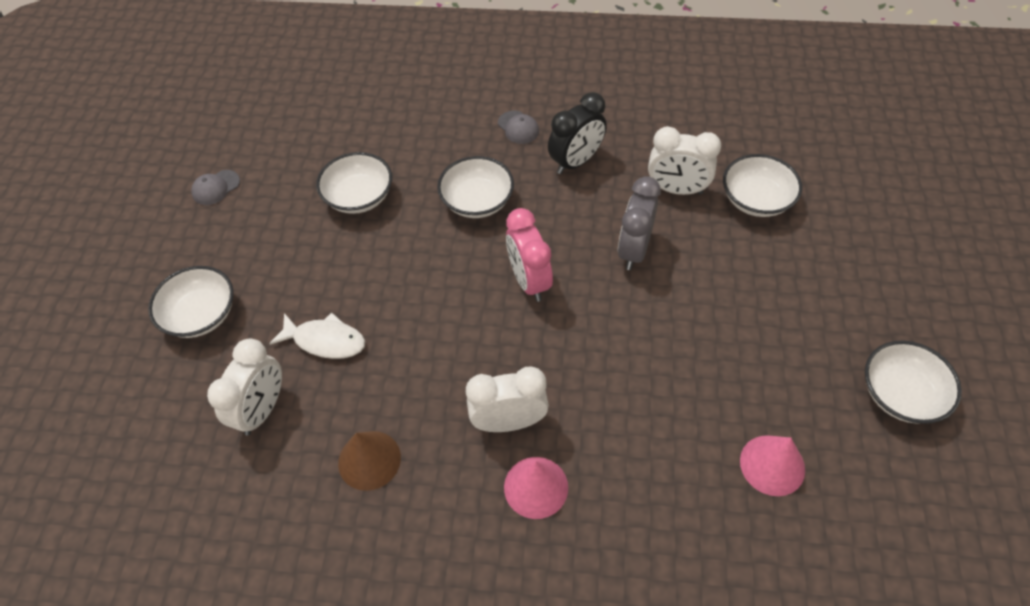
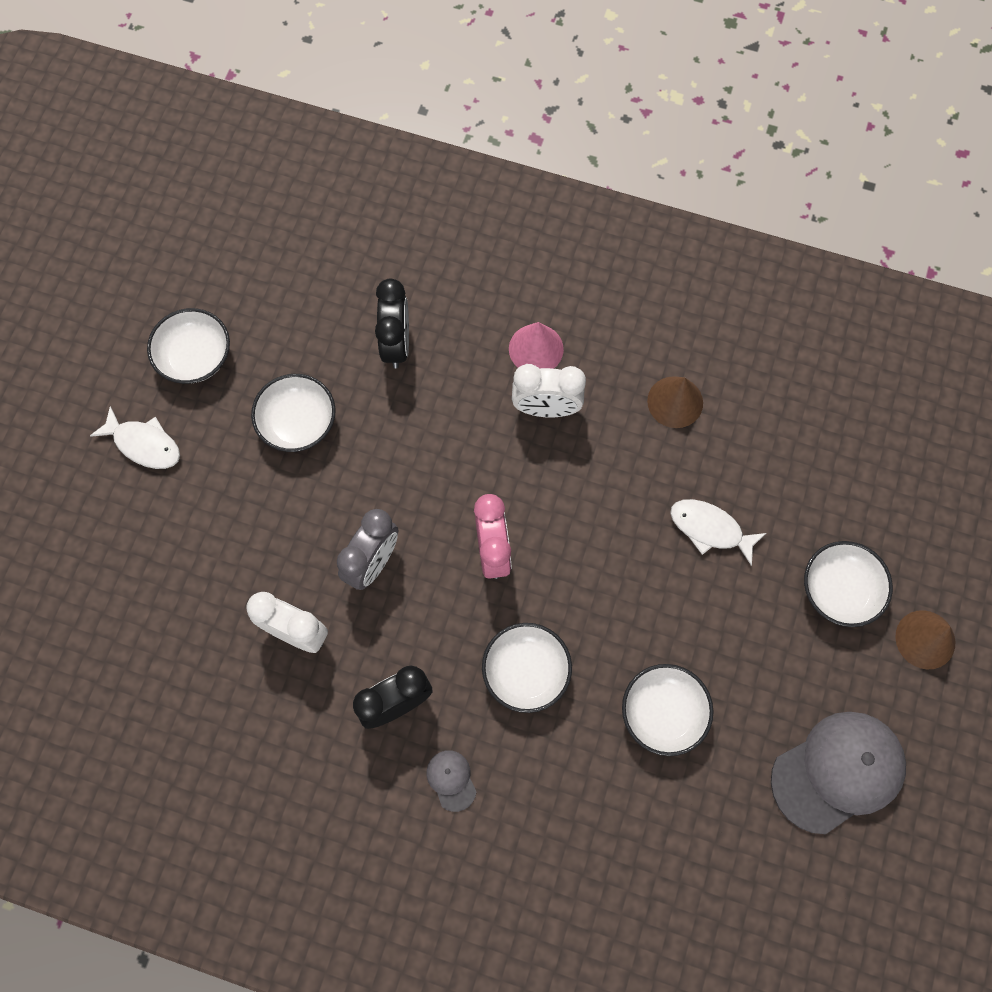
camera: 170 degrees left, 15 degrees up
grey cap [191,170,240,205] -> grey cap [771,712,906,834], size x2.29
white clock [207,339,282,435] -> none
white bowl [723,154,802,217] -> white bowl moved to [251,374,336,452]
pink cone [740,435,805,496] -> none
none -> white fish [90,406,180,469]
none -> black clock [375,279,409,369]
none -> brown cone [895,610,955,669]

